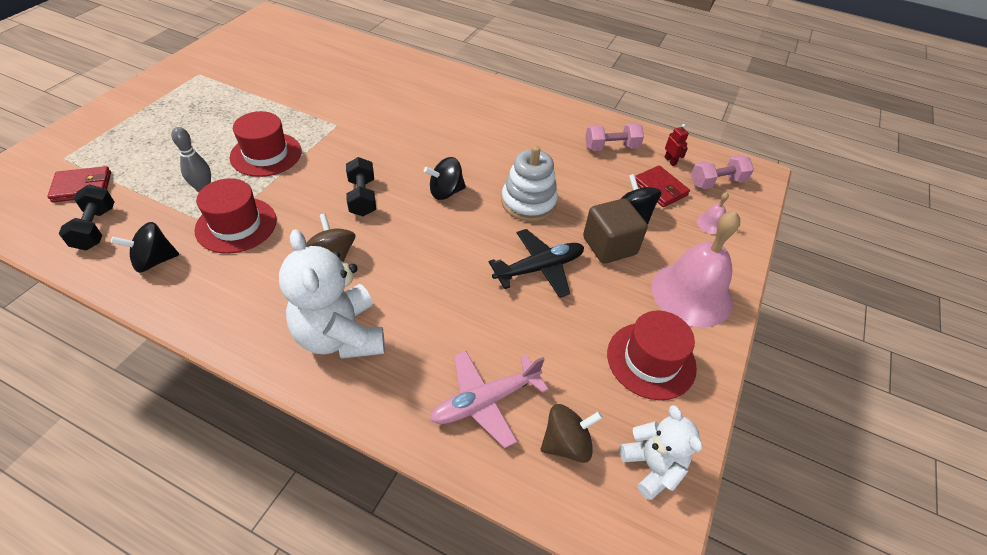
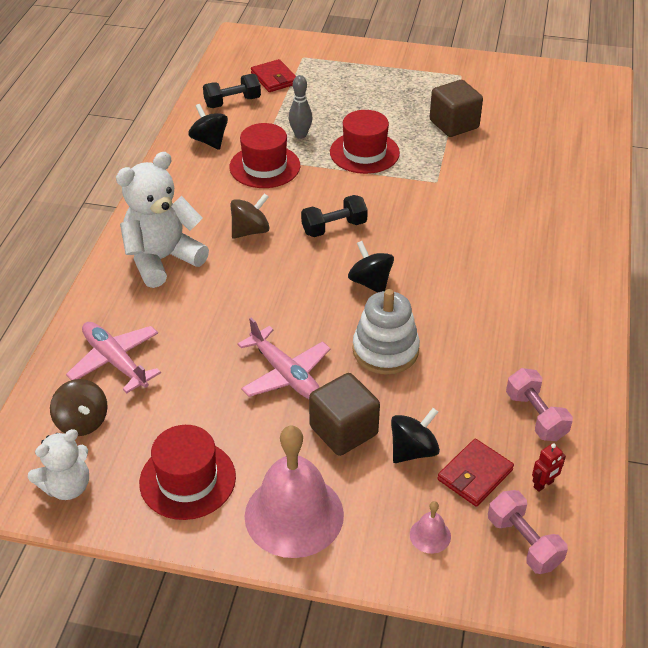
camera: 80 degrees right, 5 degrees down
black plane [488,229,584,298] -> pink plane [237,317,330,399]
none -> brown cube [430,80,483,137]

